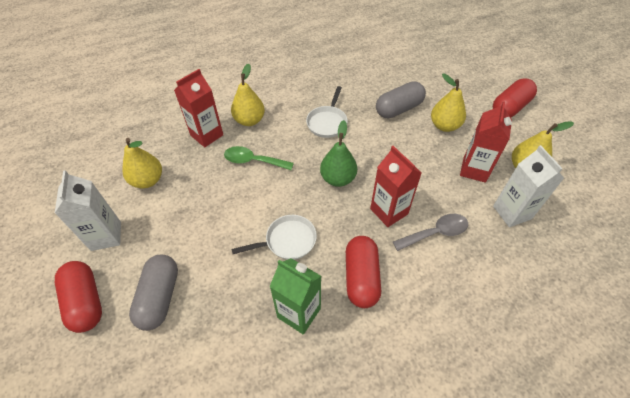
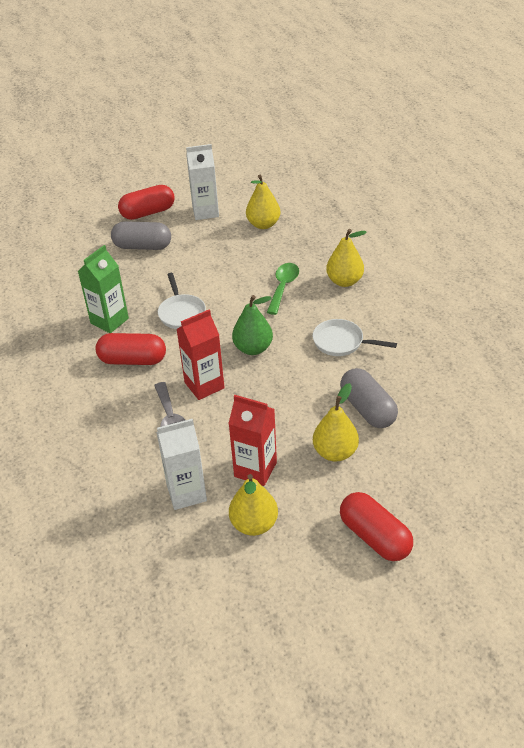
camera: 95 degrees right, 10 degrees down
red carton [174,69,223,148] -> none

